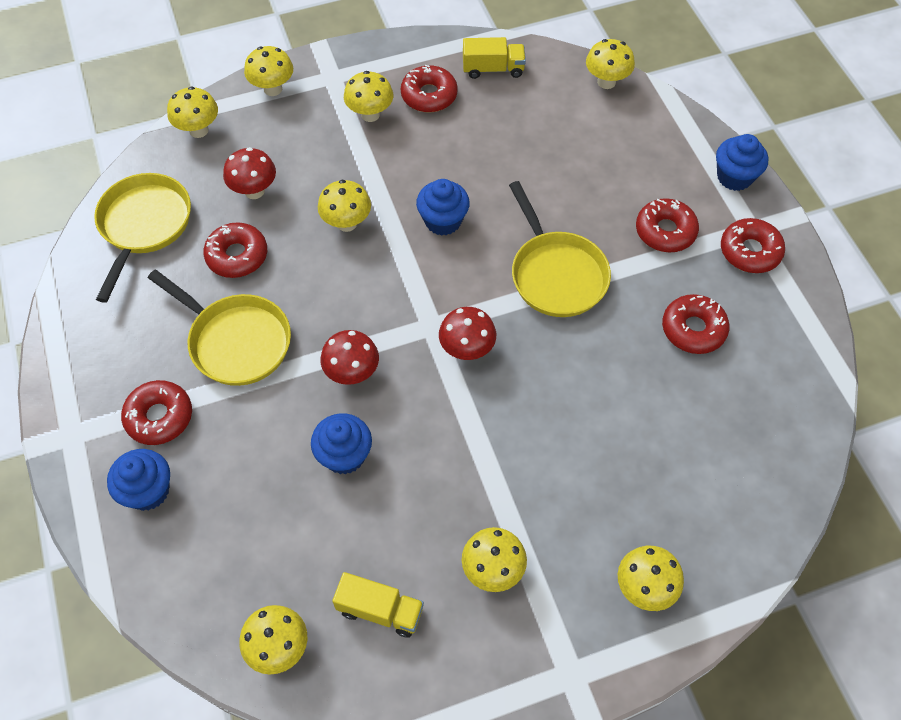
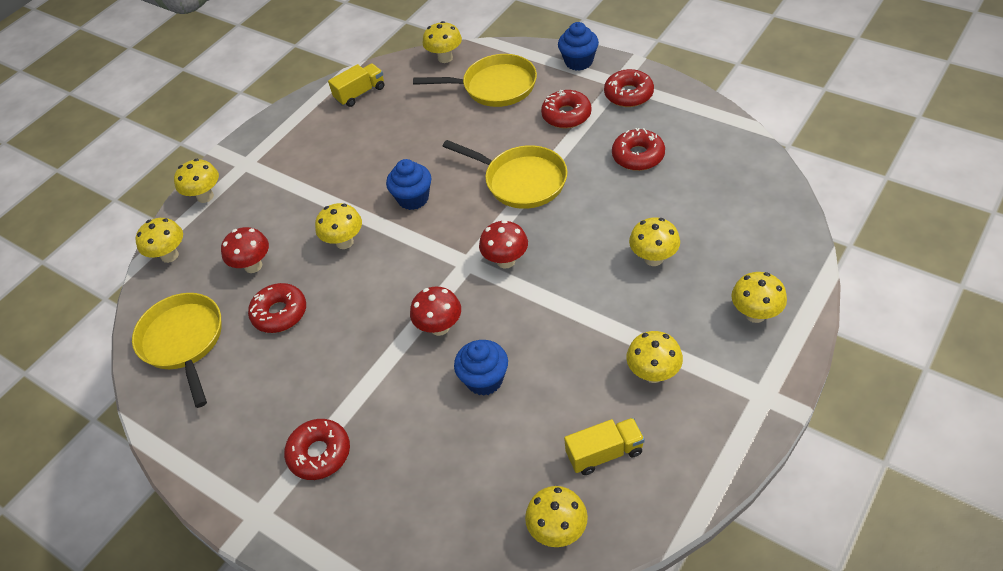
camera: 30 degrees left, 10 degrees down
blue cupcake [107,449,170,511] -> none
yellow pan [148,270,291,386] -> yellow pan moved to [413,54,537,107]
yellow mushroom [344,71,393,122] -> yellow mushroom moved to [629,217,680,266]
red donut [401,65,458,113] -> none

